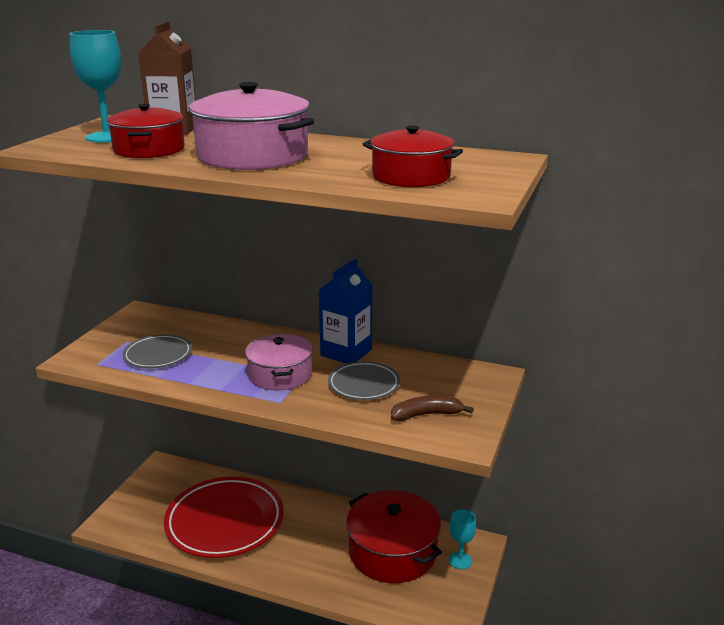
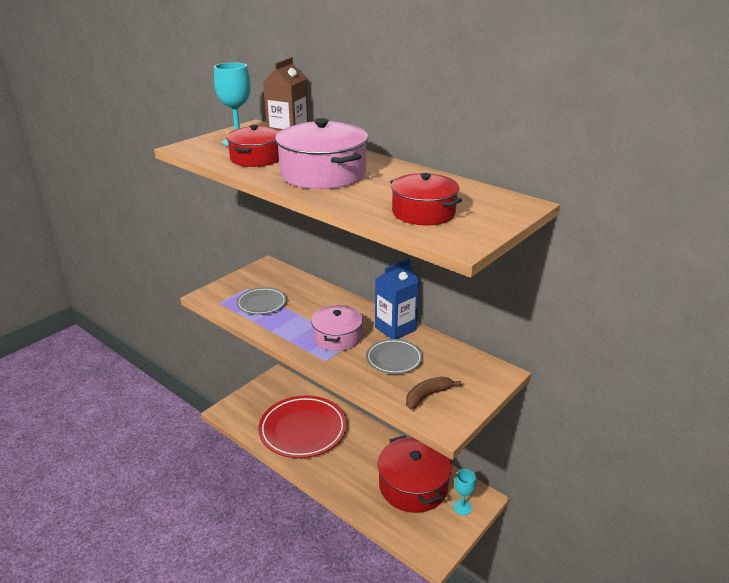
camera: 20 degrees right, 5 degrees up
brown banana [391,395,474,421] -> brown banana turned 45 degrees counterclockwise [406,377,461,409]

